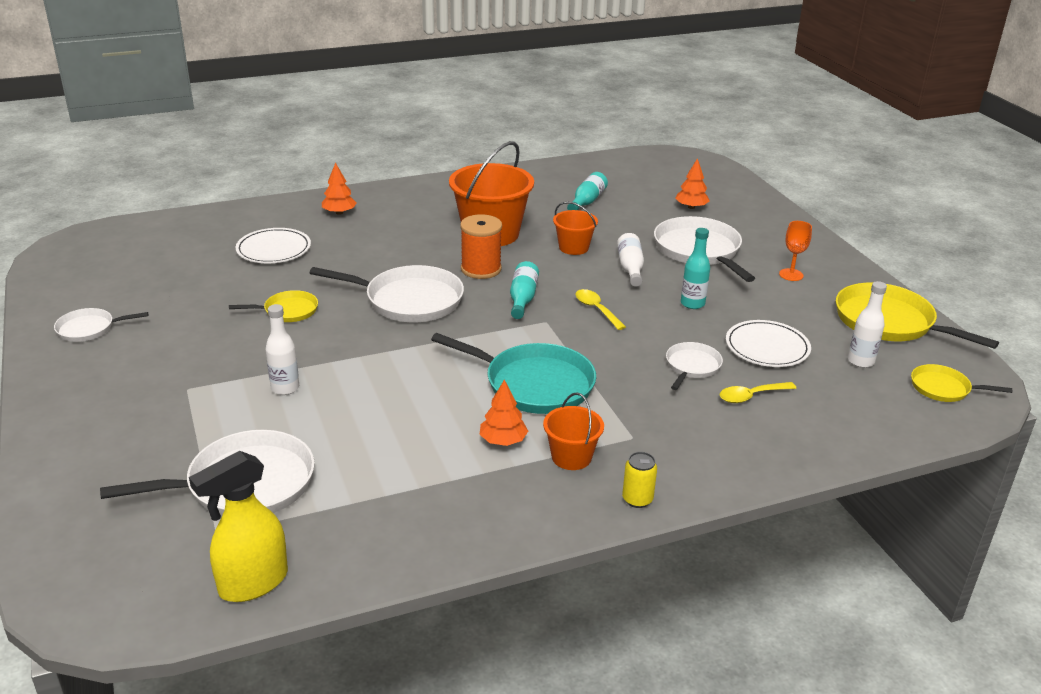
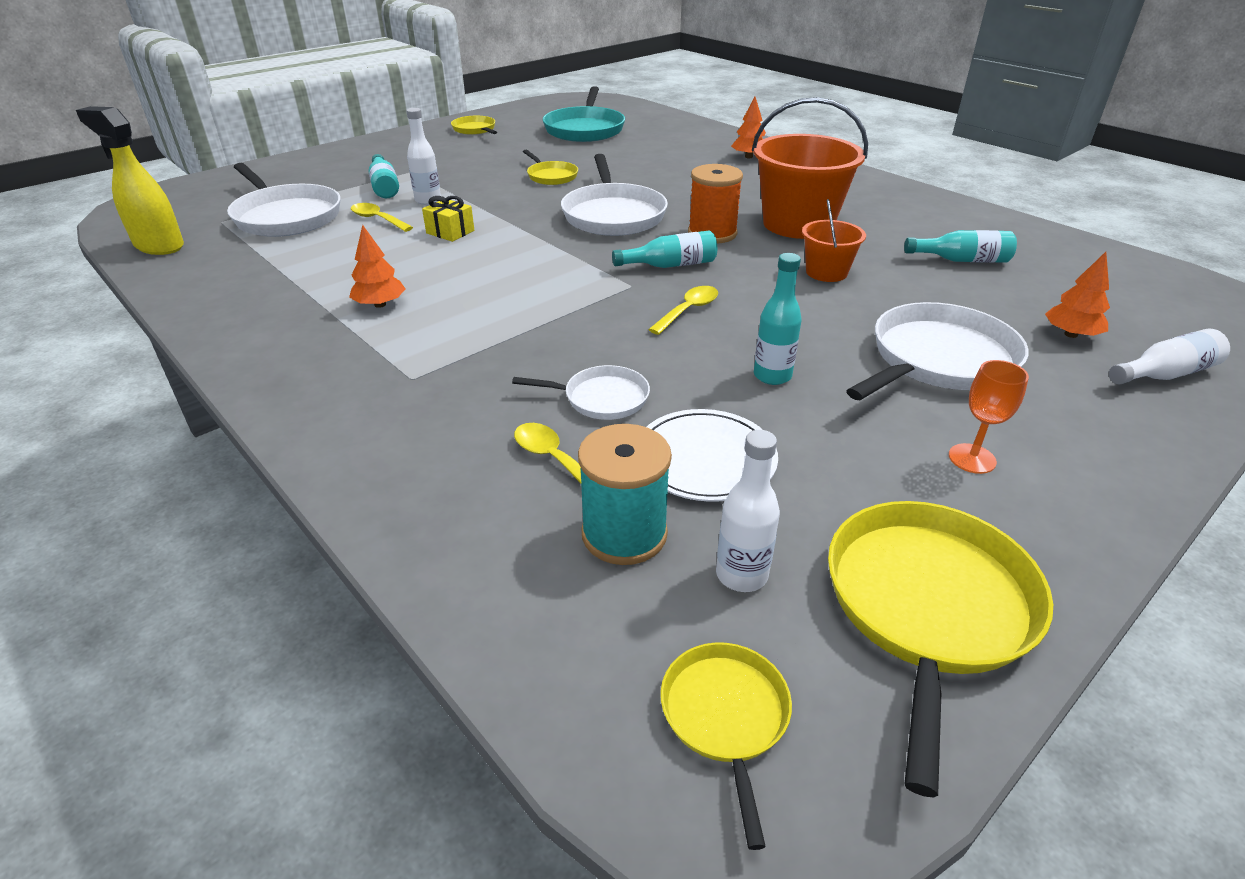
camera: 70 degrees right, 5 degrees up
white pan [54,308,148,342] -> yellow pan [451,116,497,135]
white plate [235,228,311,263] -> none
turquoise pan [431,333,596,414] -> turquoise pan moved to [542,86,625,142]
orange bucket [543,393,604,470] -> none
white bottle [617,233,644,287] -> white bottle moved to [1109,329,1230,384]
yellow can [622,452,657,508] -> none
none -> yellow spoon [351,203,413,232]
none -> turquoise bottle [369,154,399,198]
none -> yellow gift [422,196,474,242]
none -> turquoise spool [578,424,672,565]

